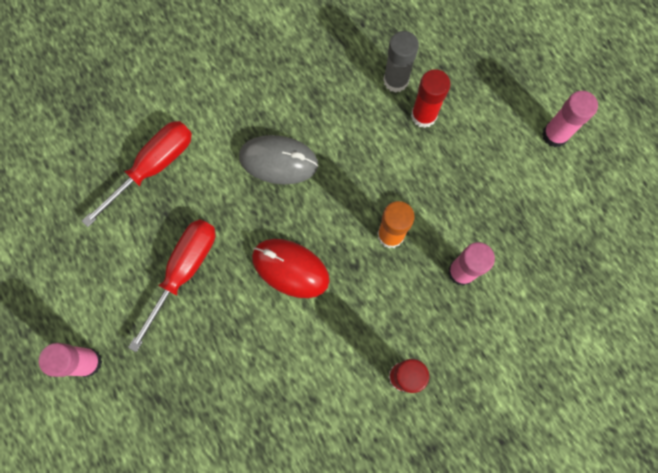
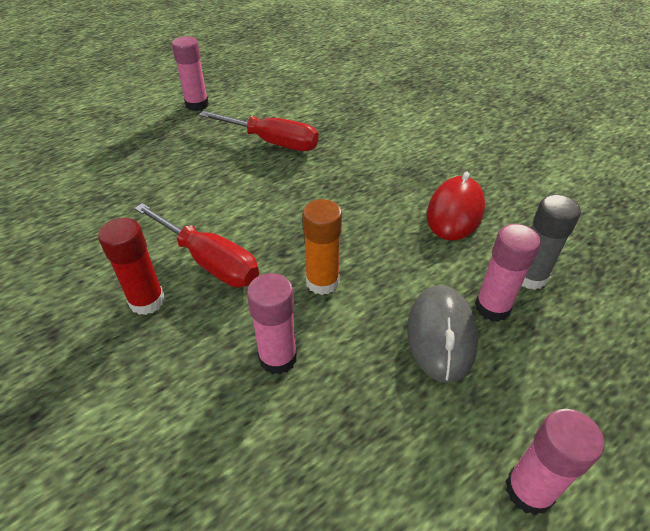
camera: 85 degrees right, 30 degrees down
red screwdriver [82,121,192,227] -> red screwdriver moved to [134,203,259,287]
grey mouse [239,135,319,184] -> grey mouse moved to [407,285,478,383]
red mouse [252,239,330,298] -> red mouse moved to [427,172,485,240]
red glue stick [411,69,450,128] -> pink glue stick [475,224,541,322]

